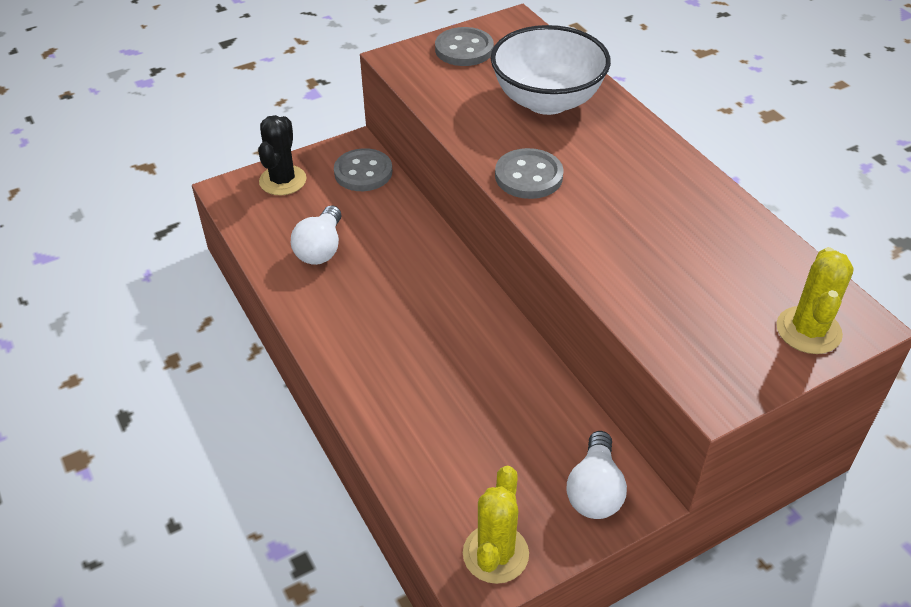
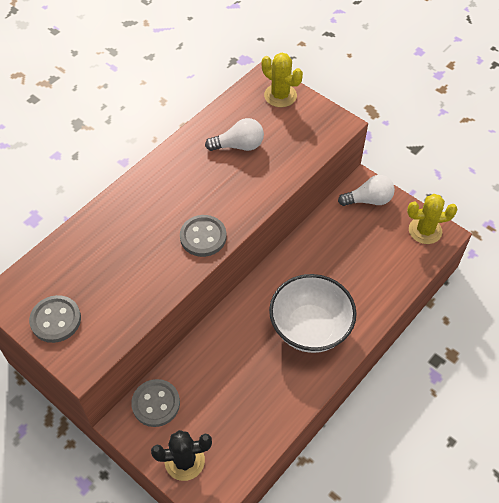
camera: 110 degrees left, 10 degrees up
white light bulb [291,206,342,265] -> white light bulb moved to [205,118,264,151]
white bowl [491,25,611,115] -> white bowl moved to [269,274,357,353]
yellow cactus [776,247,854,354] -> yellow cactus turned 45 degrees clockwise [262,53,303,107]

